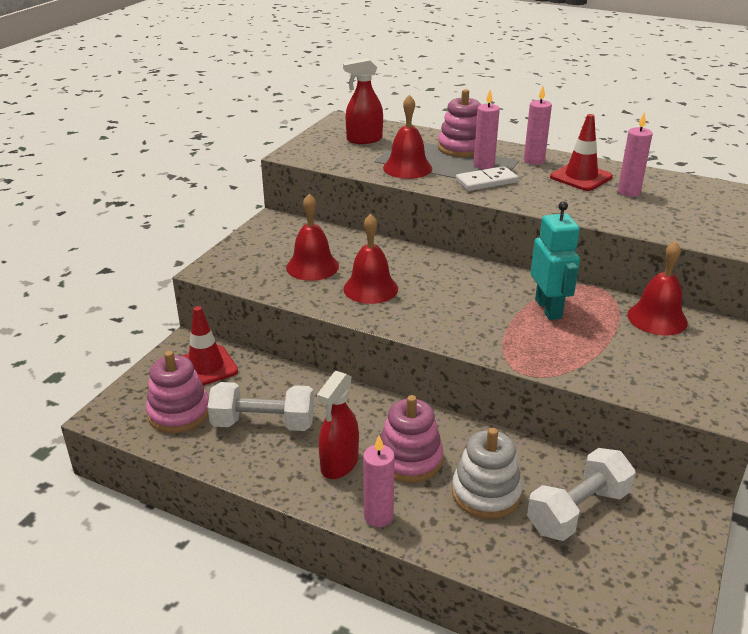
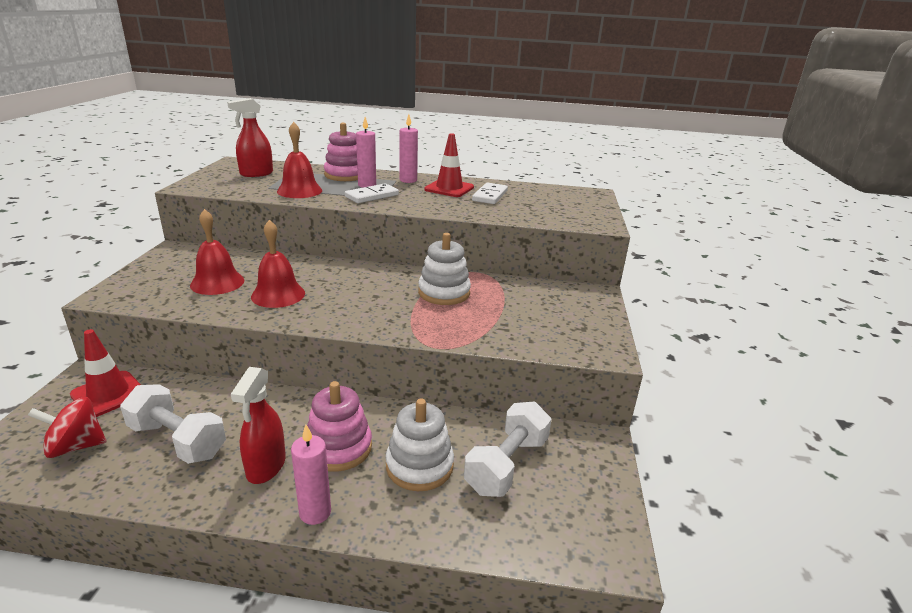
camera: 20 degrees left, 5 degrees down
pink stacking toy [146,351,209,433] -> red spinning top [28,397,106,458]
white dumbbell [207,382,314,431] -> white dumbbell turned 45 degrees clockwise [120,384,226,464]
turquoise robot [531,201,580,320] -> white stacking toy [418,233,471,305]
pink candle [618,112,653,197] -> white domino [472,182,508,204]
red bell [627,241,688,336] -> none

